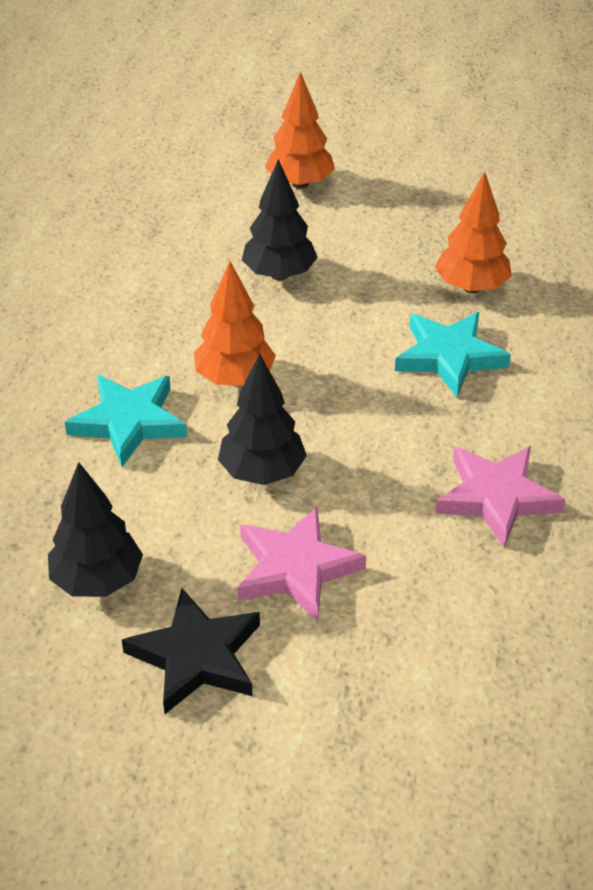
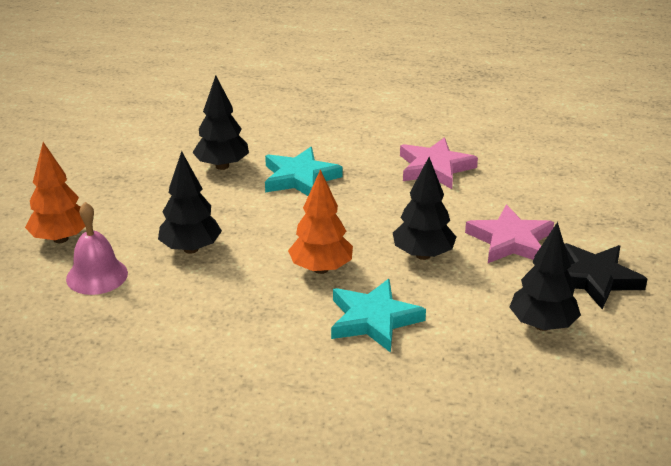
camera: 90 degrees left, 10 degrees down
orange tree [435,172,512,293] -> black tree [192,75,249,170]
none -> pink bell [66,202,128,295]

